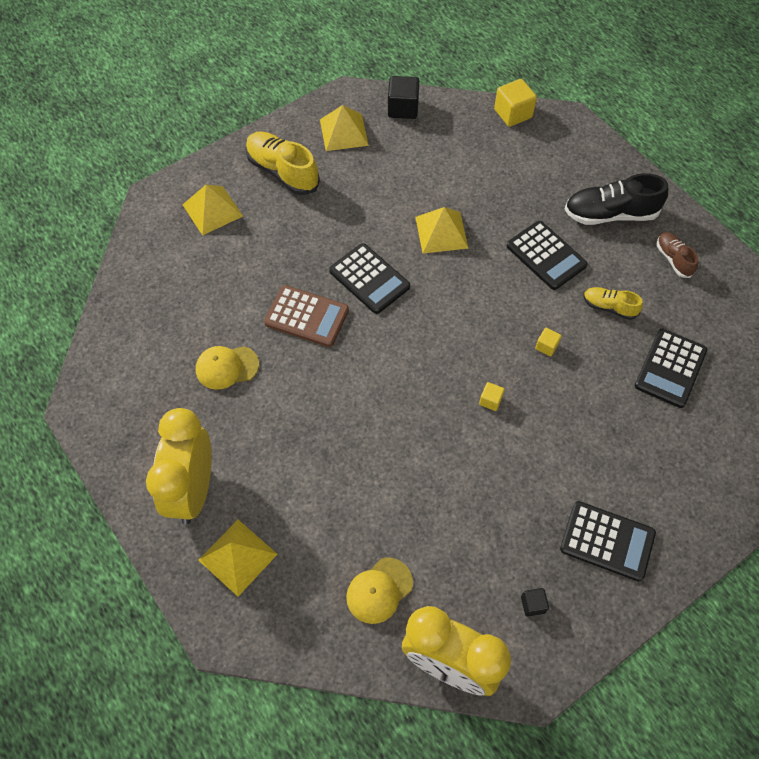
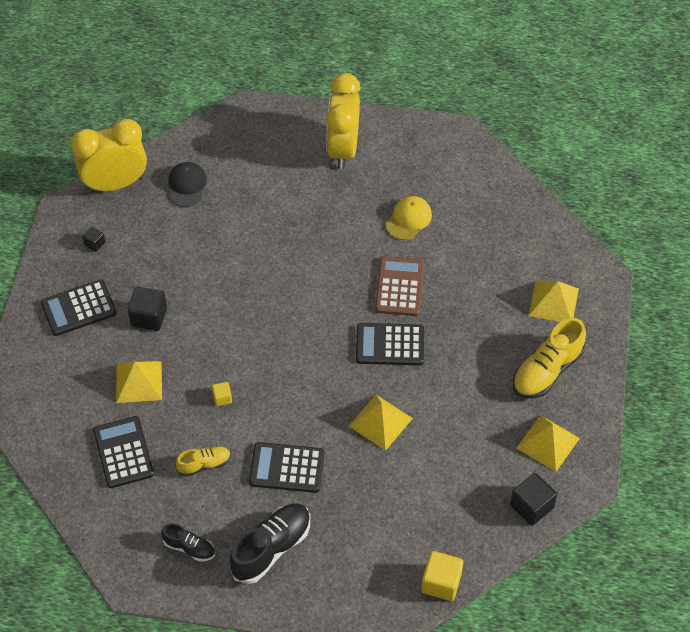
camera: 135 degrees right, 5 degrees down
yellow clock [146,408,212,525] -> yellow clock turned 135 degrees counterclockwise [326,73,361,169]
yellow pyramid [198,520,278,596] -> yellow pyramid moved to [116,361,162,403]
yellow shoe [245,131,320,195] -> yellow shoe turned 135 degrees clockwise [513,318,586,398]
brown calculator [264,285,349,347] -> brown calculator turned 120 degrees clockwise [375,256,424,316]
yellow cap [346,557,413,624] -> black cap [168,162,207,207]
yellow cube [479,382,505,411] -> none
brown shoe [657,232,698,278] -> black shoe [161,523,215,561]
none -> black cube [128,287,167,331]

